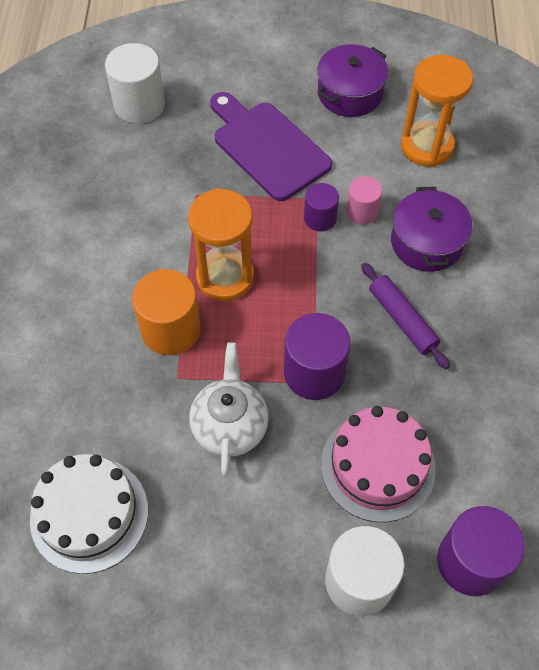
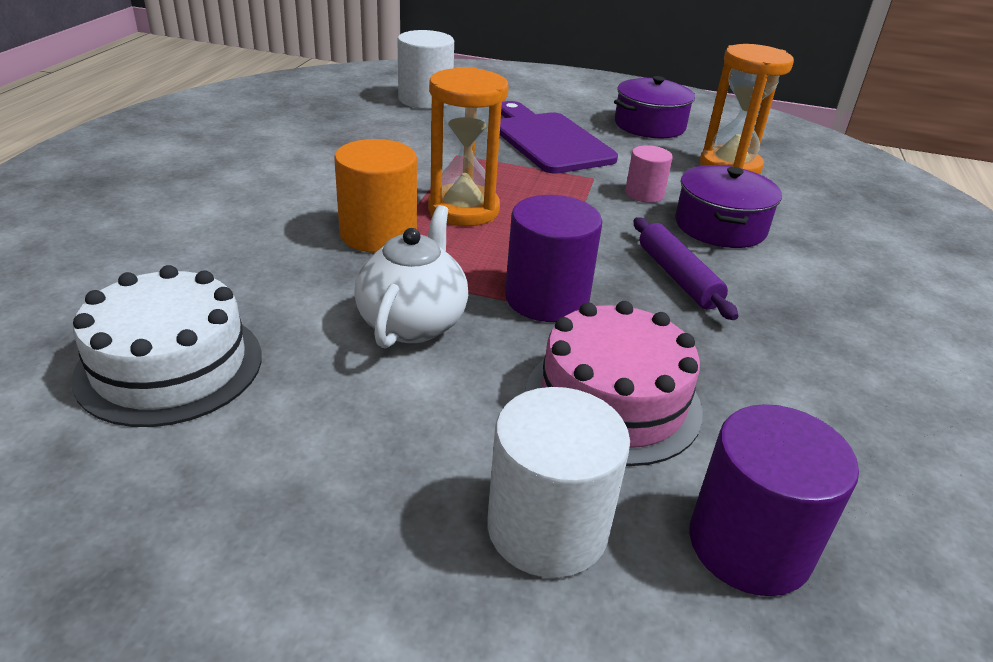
camera: 10 degrees right, 25 degrees down
purple cylinder [304,183,339,232] -> none

